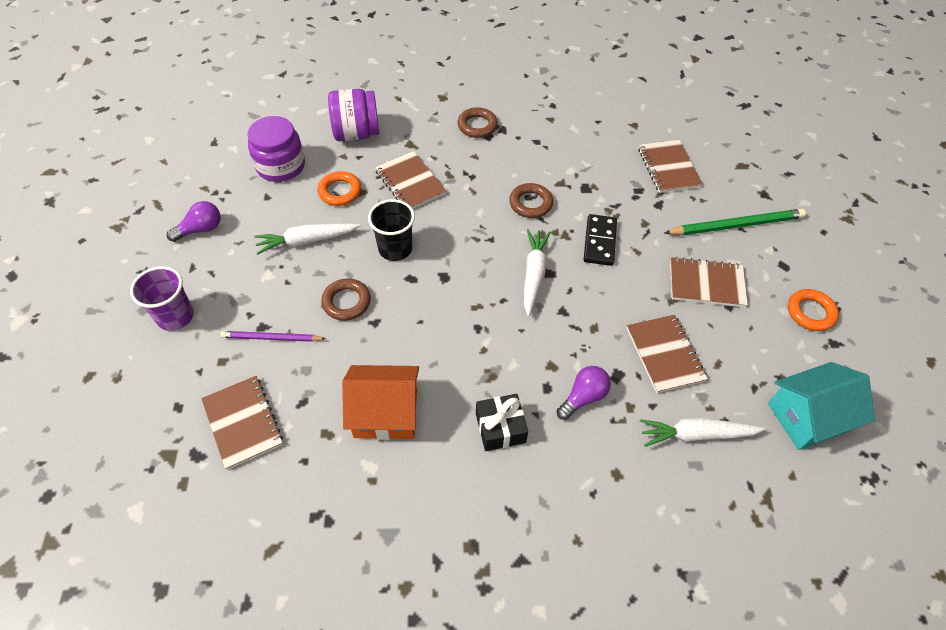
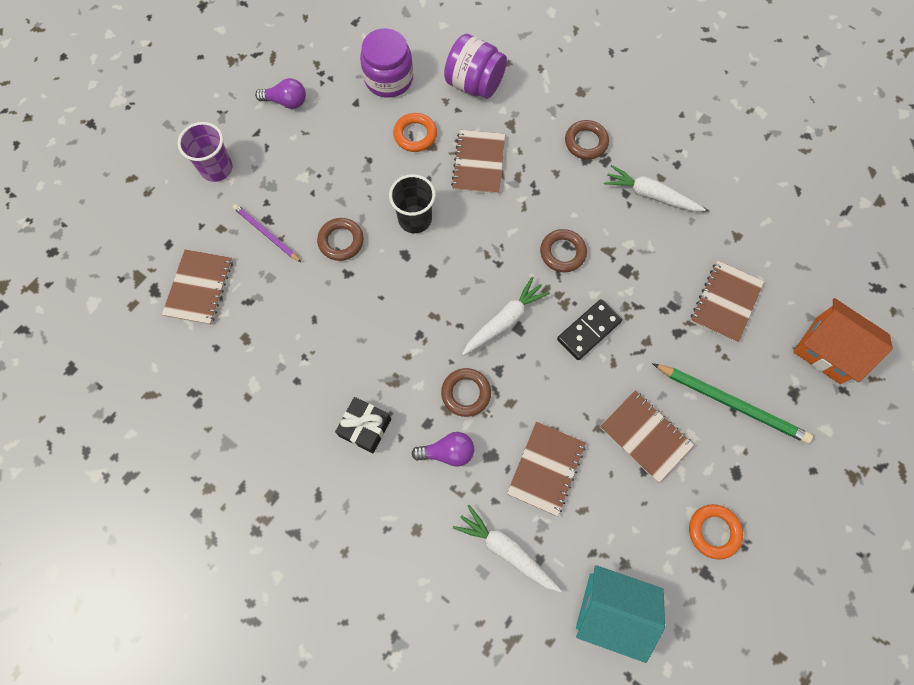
camera: 40 degrees right, 15 degrees up
white carrot [254,223,361,254] -> white carrot moved to [604,165,706,211]
orange house [342,365,419,440] -> orange house moved to [793,298,893,384]
none -> brown ring [441,368,491,417]

